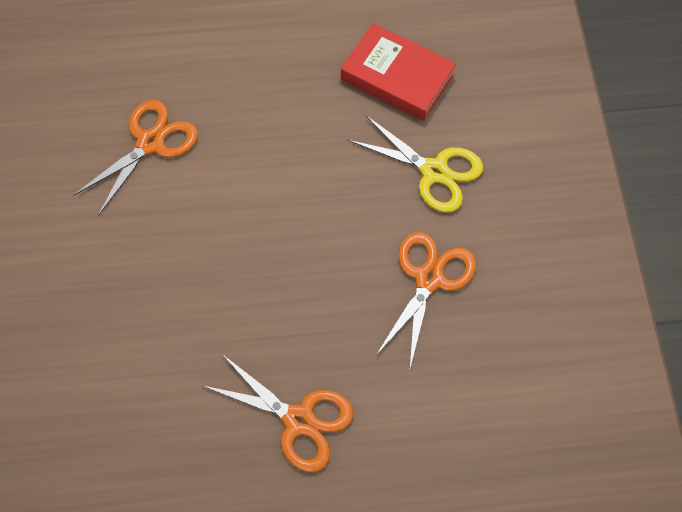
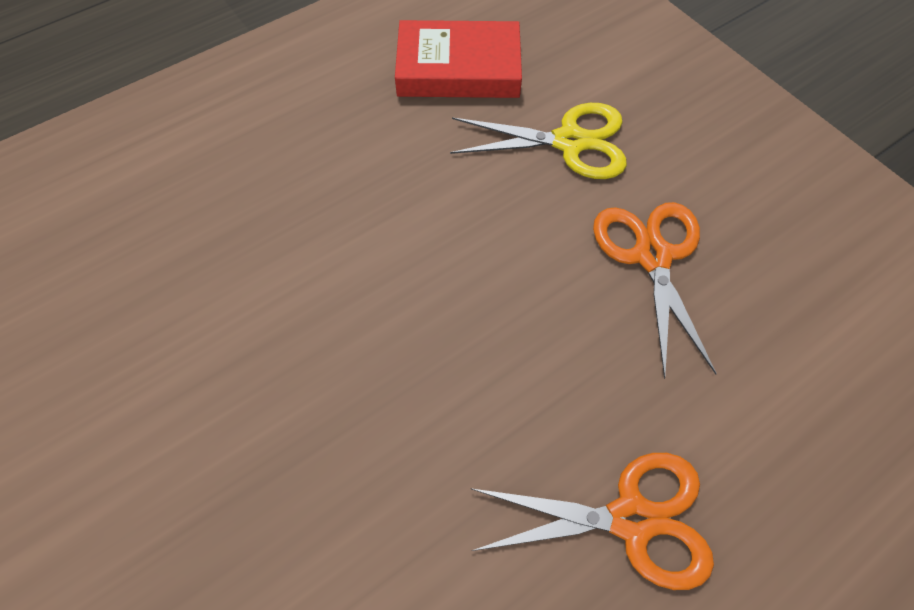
camera: 30 degrees left, 5 degrees down
orange scissors [73,100,198,216] -> none

